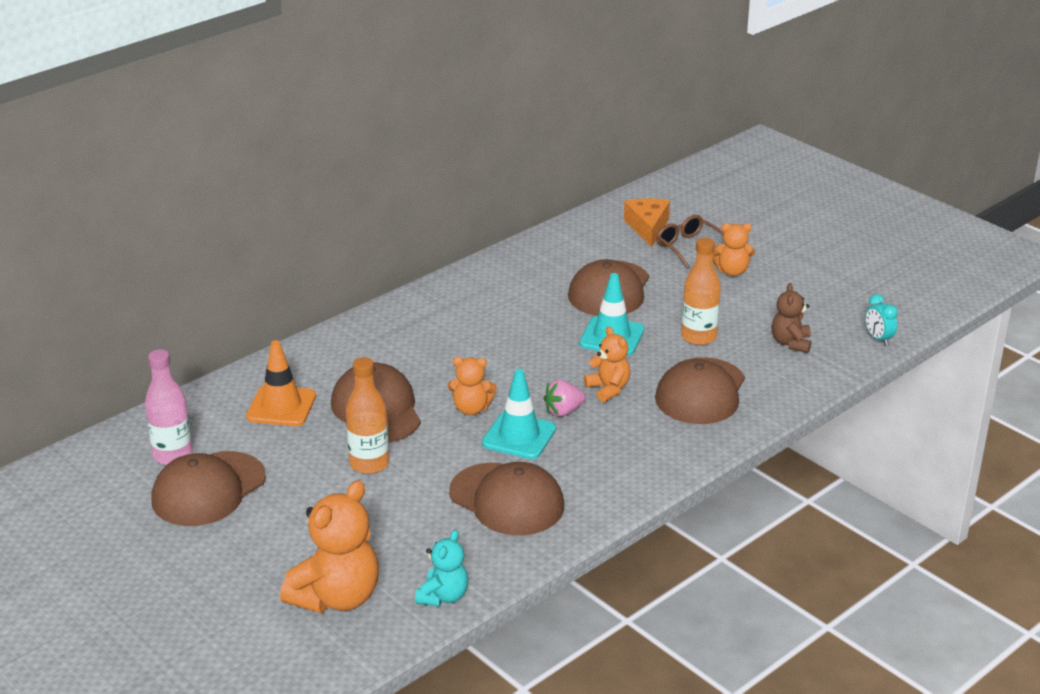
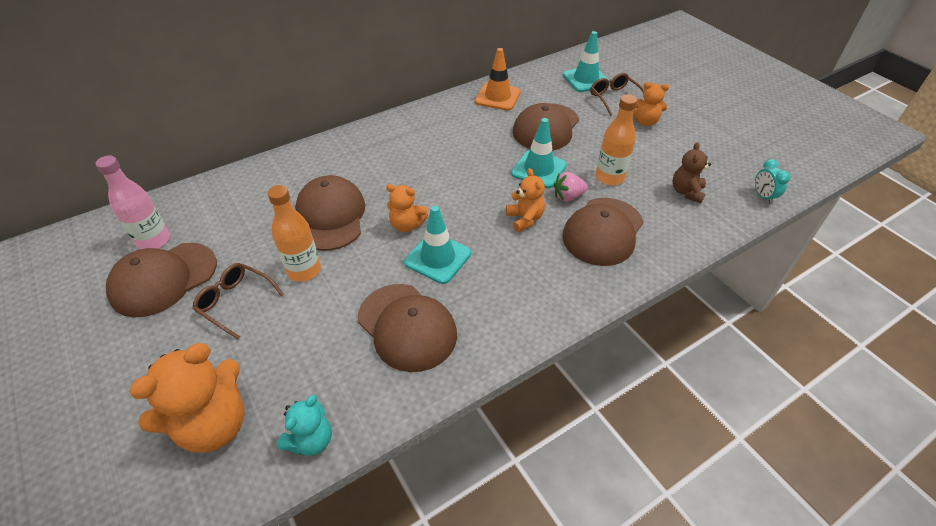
camera: 10 degrees right, 15 degrees up
orange traffic cone [246,340,316,426] -> orange traffic cone moved to [475,48,521,111]
pink strawberry [543,380,586,417] -> pink strawberry moved to [554,172,588,202]
orange cheese [624,198,670,247] -> turquoise traffic cone [563,31,610,92]
none -> brown glasses [192,263,284,339]

